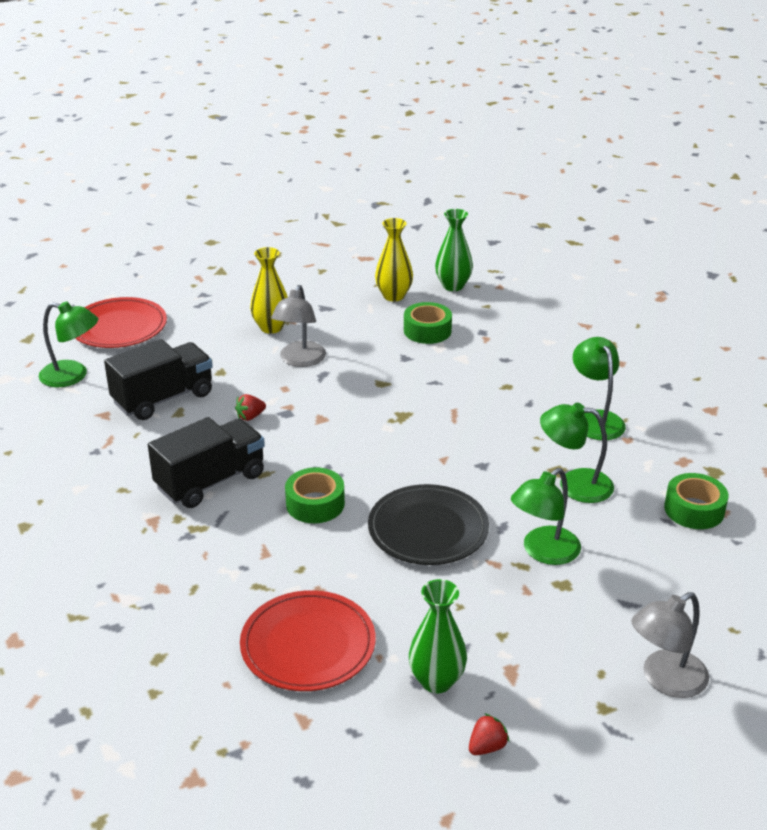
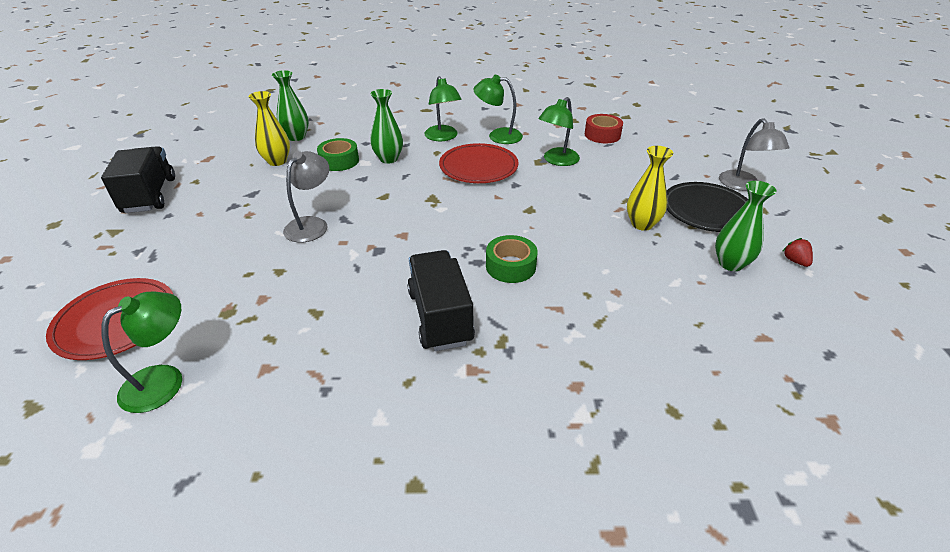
camera: 65 degrees left, 5 degrees up
black truck [104,339,213,420] -> black truck moved to [101,146,175,213]
red strawberry [235,394,266,421] -> none
red plate [240,590,376,691] -> red plate moved to [439,143,519,183]
yellow vase [250,247,288,334] -> yellow vase moved to [627,146,673,231]
grey lamp [271,285,326,367] -> grey lamp turned 105 degrees counterclockwise [283,151,329,242]
black plate [368,484,489,565] -> black plate moved to [667,182,748,232]
green lamp [511,468,581,565] -> green lamp moved to [424,76,462,141]
green tape [664,473,728,529] -> red tape [585,114,623,143]
none -> green vase [370,89,403,164]

